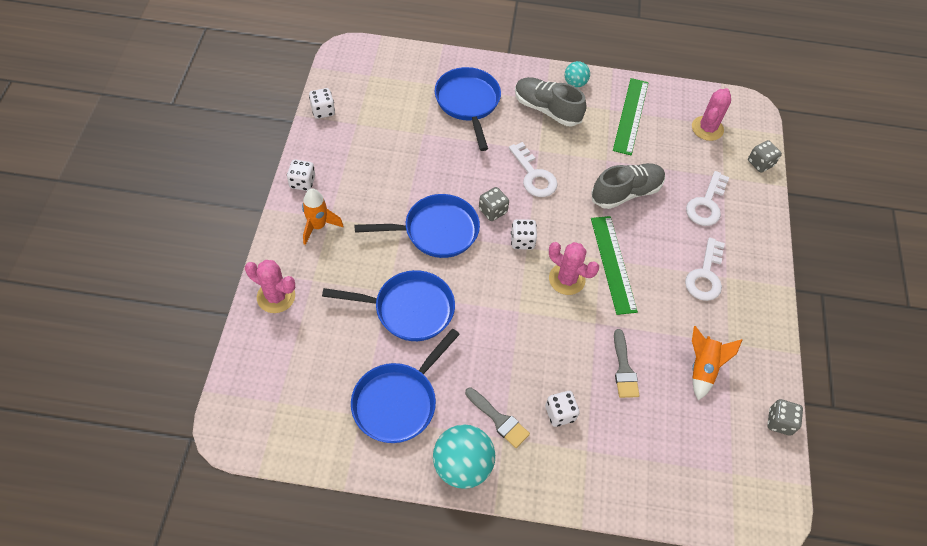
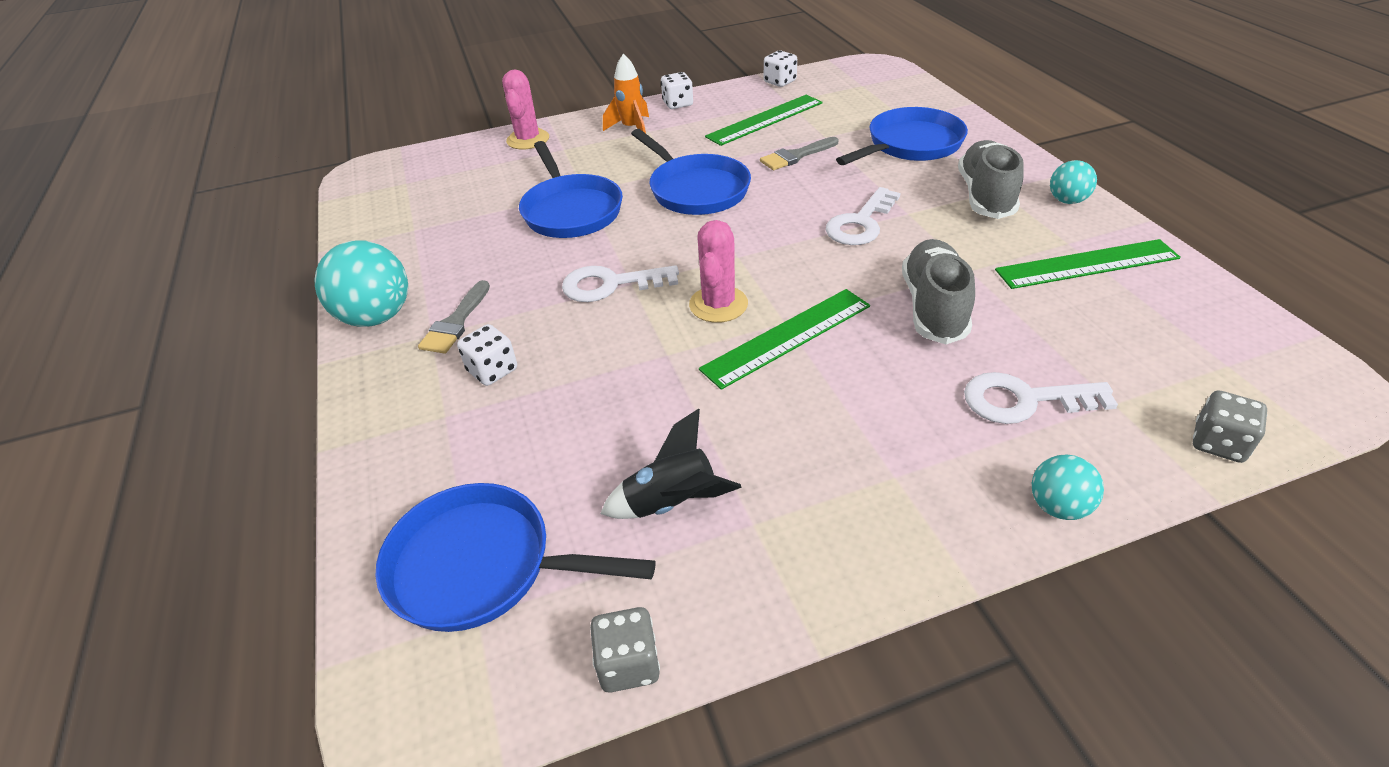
camera: 70 degrees right, 15 degrees down
blue pan [351,329,460,443] -> blue pan moved to [376,483,656,632]
grey dice [479,187,509,221] -> none
white dice [511,219,537,250] -> none
grey shoe [591,163,665,209] -> grey shoe turned 120 degrees counterclockwise [902,239,975,344]
grey brush [614,329,639,398] -> grey brush moved to [760,137,838,170]
white key [685,237,725,301] -> white key moved to [562,265,679,302]
pink cactus [692,88,731,141] -> none
orange rocket [692,326,742,400] -> black rocket [600,409,742,519]
none -> green ruler [705,95,823,146]
none -> turquoise ball [1032,454,1104,520]

